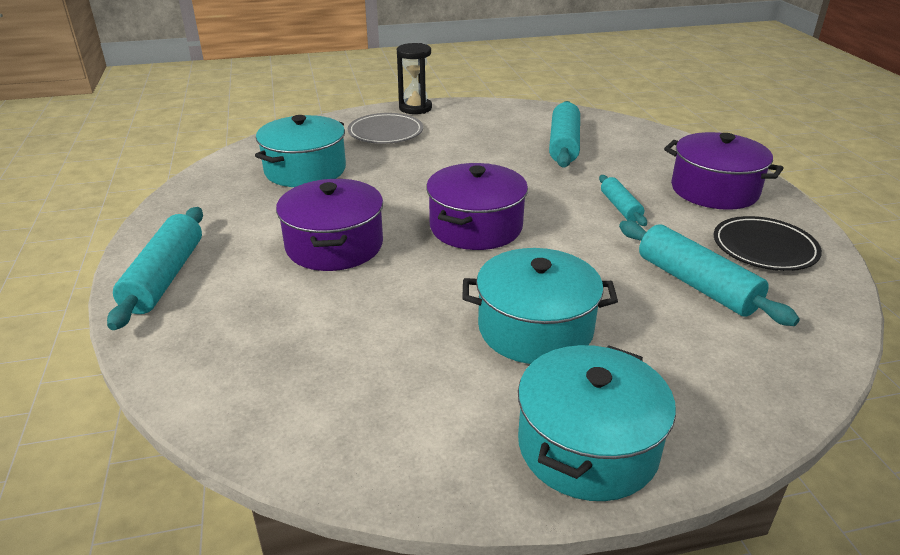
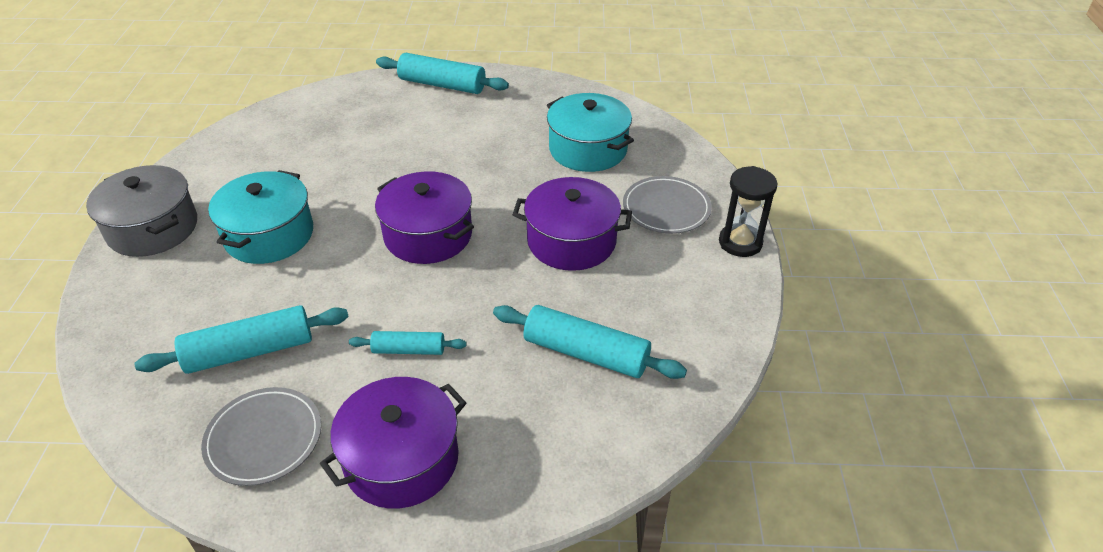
camera: 105 degrees right, 10 degrees up
purple pot [276,179,383,271] -> purple pot moved to [513,177,632,271]
turquoise pot [518,345,676,501] -> grey pot [86,165,197,257]
black plate [714,216,822,271] -> grey plate [201,387,321,486]

